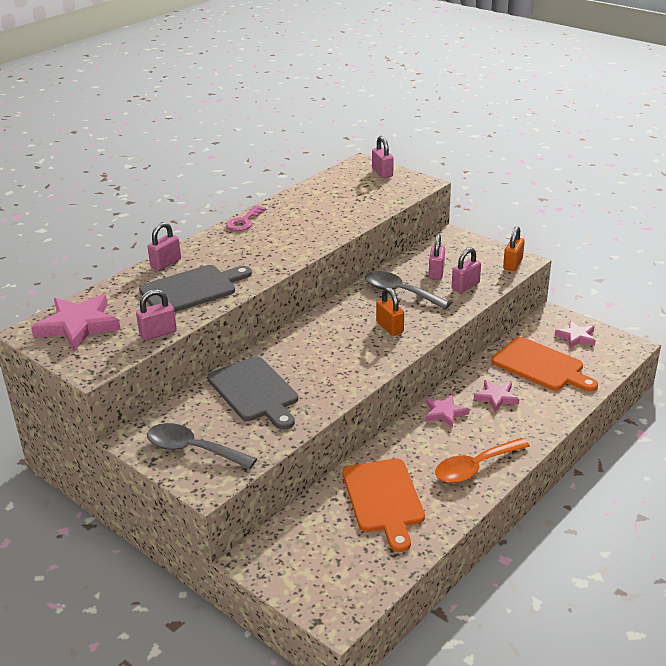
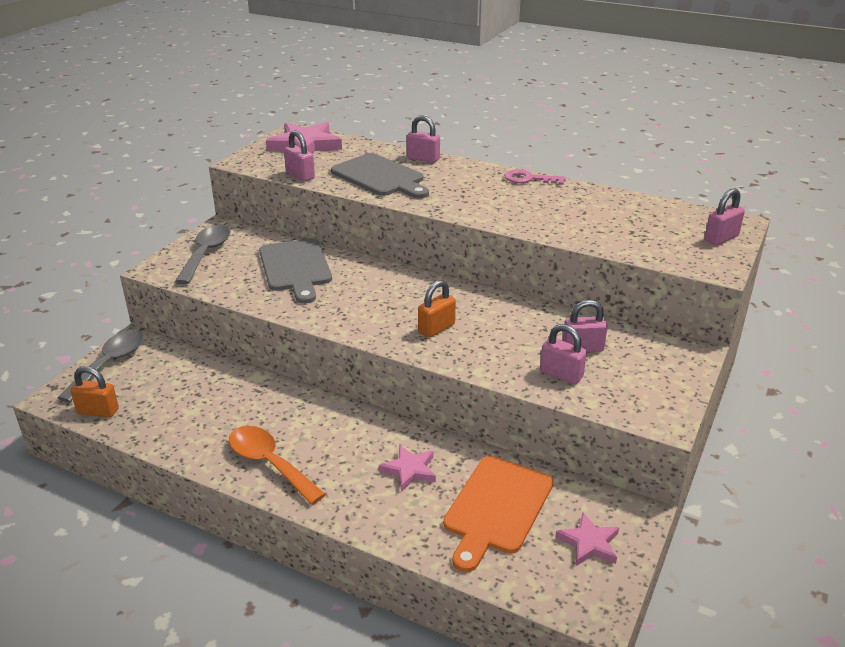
camera: 75 degrees right, 0 degrees up
grey cutting board [207,356,298,430] -> grey cutting board turned 60 degrees counterclockwise [259,239,332,304]
orange cutting board [343,458,425,552] -> none
grey spoon [365,271,451,310] -> grey spoon moved to [58,330,143,402]
pink star [425,394,469,428] -> none
orange padlock [503,226,525,271] -> orange padlock moved to [70,366,119,418]

